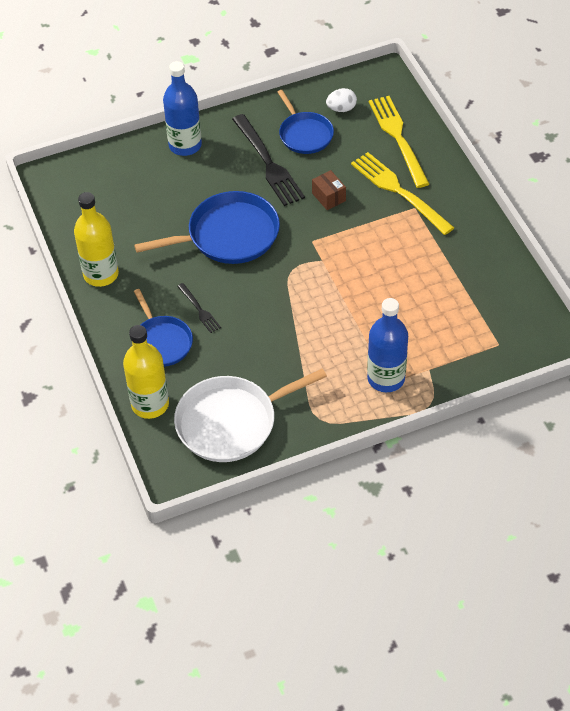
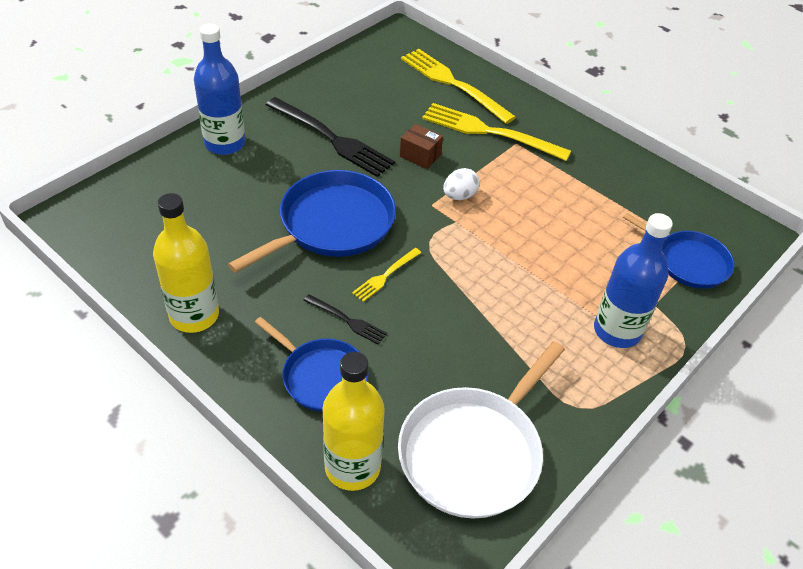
camera: 30 degrees left, 5 degrees down
blue pan [278,90,334,154] -> blue pan moved to [623,213,734,289]
white egg [326,88,357,112] -> white egg moved to [443,168,479,200]
none -> yellow fork [352,248,421,302]

